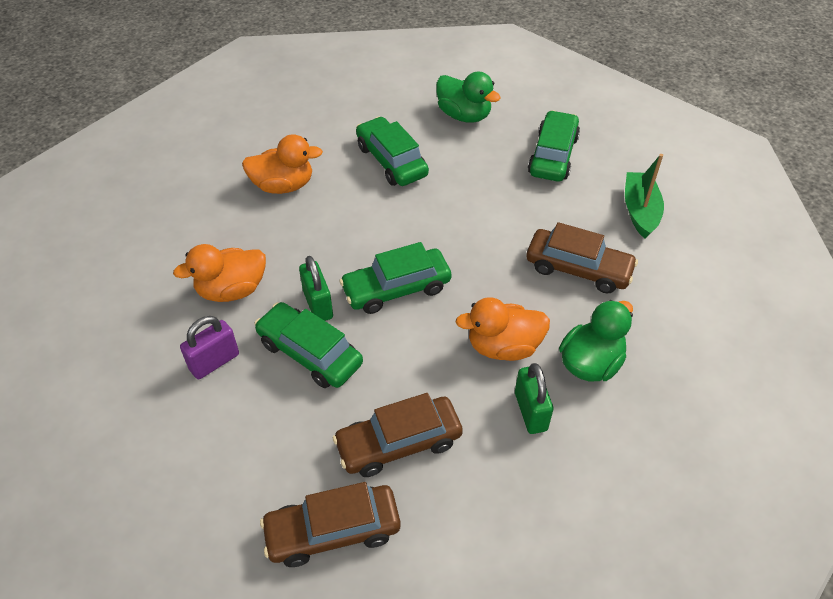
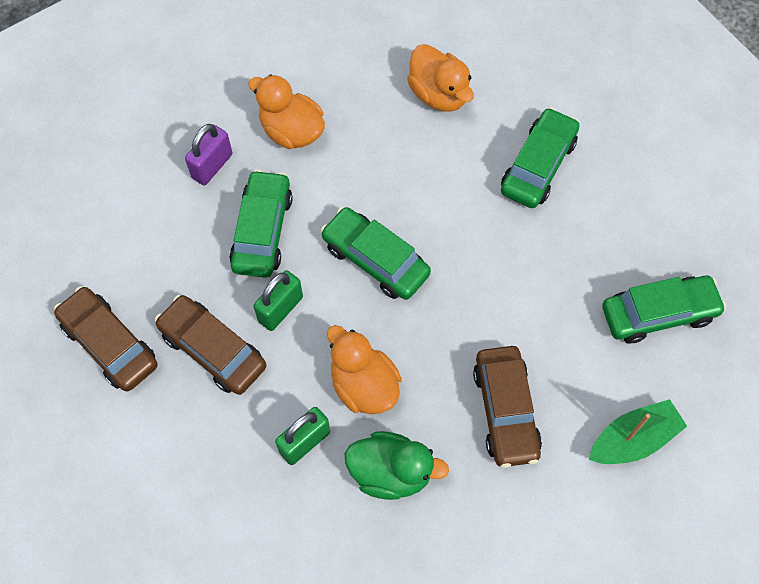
camera: 60 degrees right, 15 degrees up
purple padlock [180,316,239,379] -> purple padlock turned 75 degrees counterclockwise [185,124,232,185]
green padlock [299,256,333,321] -> green padlock moved to [254,270,303,331]
green duck [436,71,501,123] -> none

